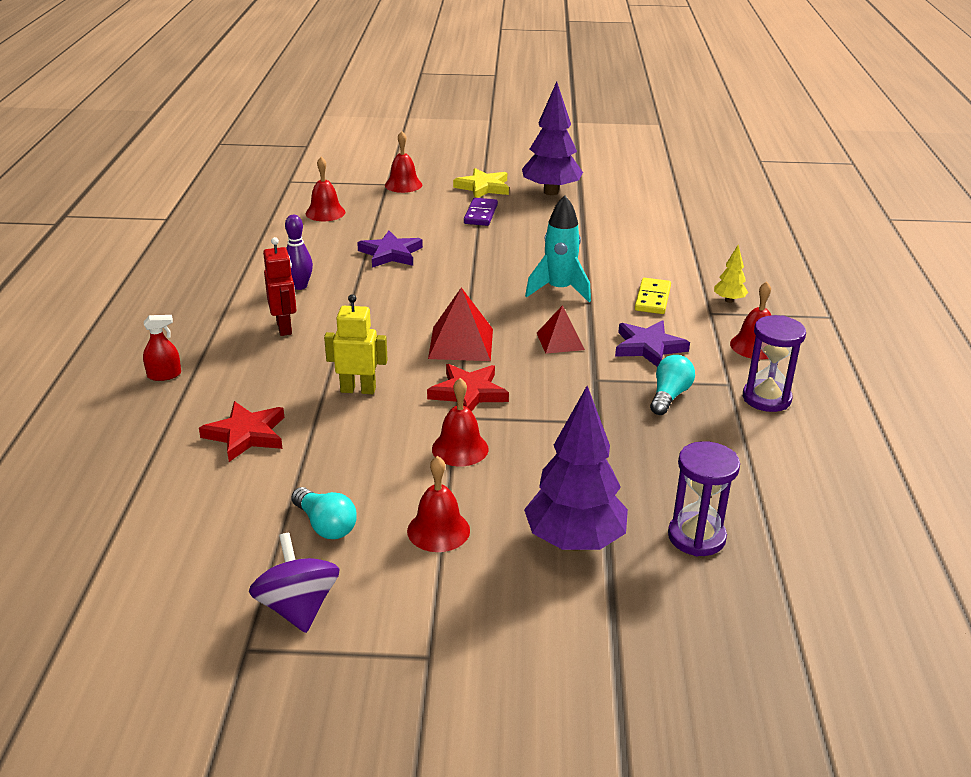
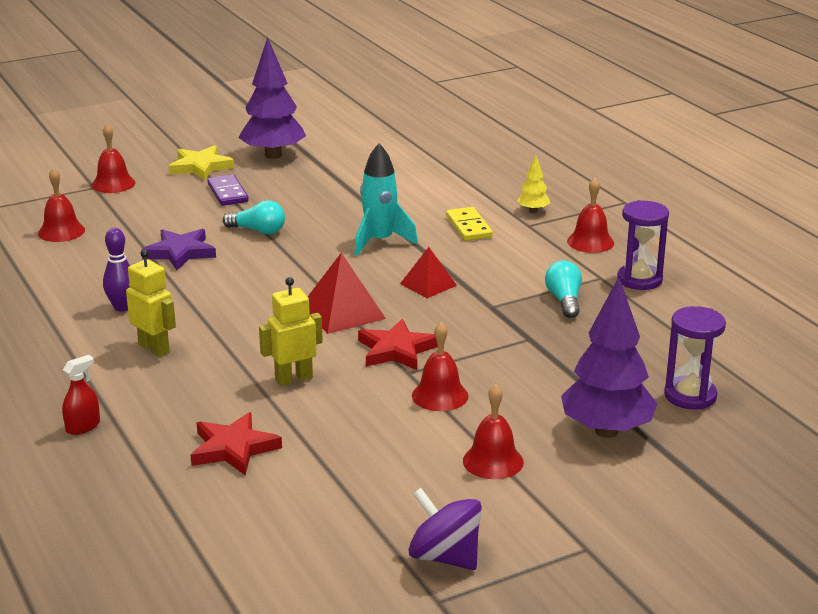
camera: 30 degrees left, 5 degrees down
red robot [263,237,297,336] -> yellow robot [126,249,176,357]
turquoise light bulb [291,487,357,539] -> turquoise light bulb moved to [223,200,285,235]
purple star [615,320,690,367] -> none

